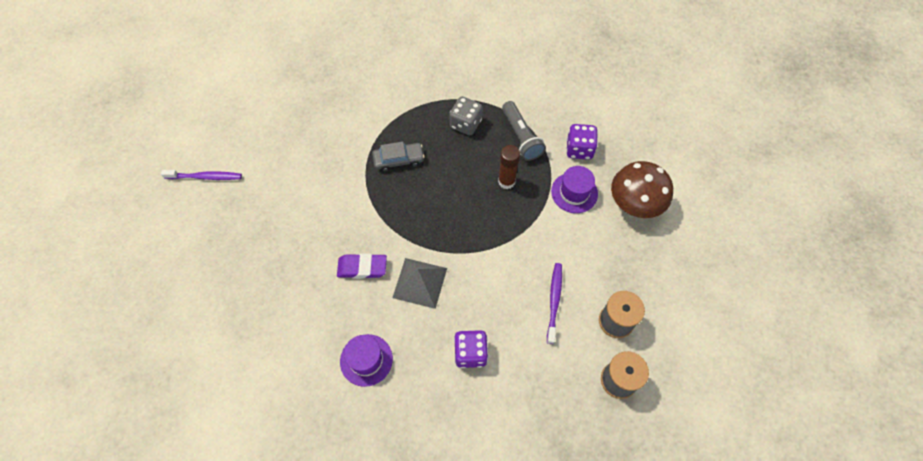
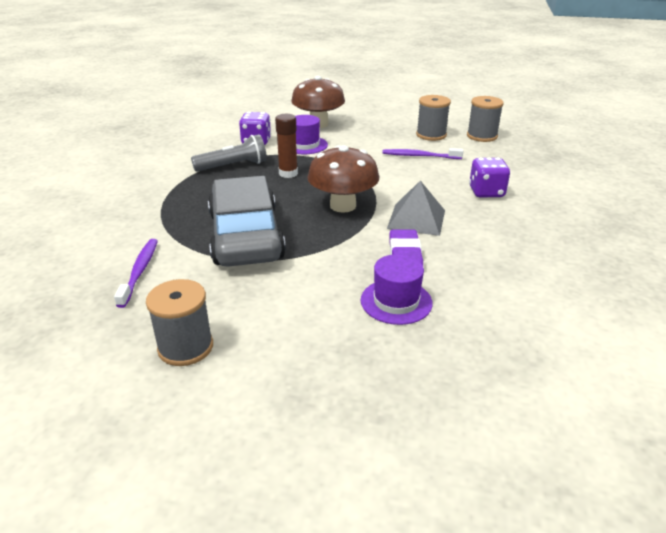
camera: 90 degrees left, 30 degrees down
purple toothbrush [161,170,242,180] -> purple toothbrush moved to [114,239,158,308]
purple hat [340,334,393,387] -> purple hat moved to [361,254,433,325]
grey car [372,141,425,172] -> grey car [208,176,286,267], size x2.15
grey dice [450,97,483,135] -> none
none -> grey spool [146,279,213,366]
none -> brown mushroom [307,145,379,213]

